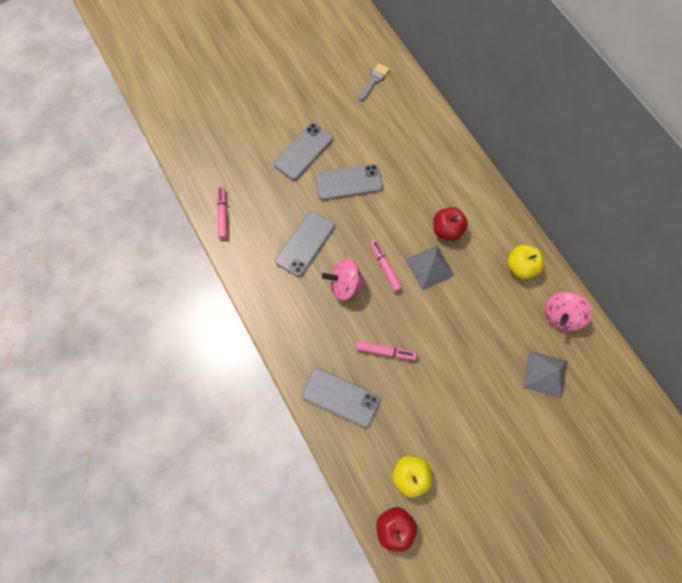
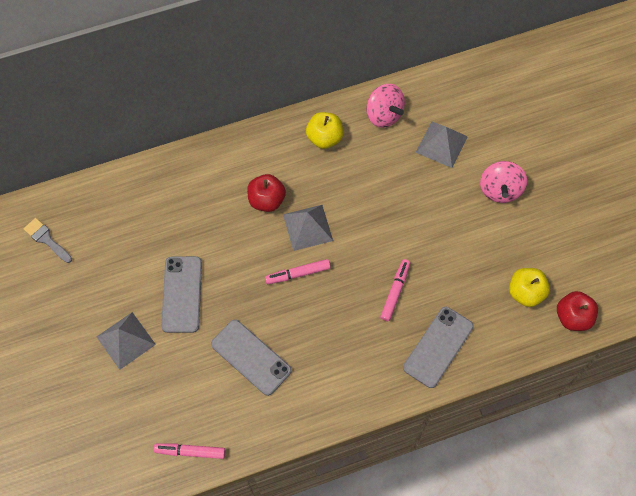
camera: 80 degrees left, 5 degrees down
grey phone [274,123,333,180] -> grey pyramid [97,312,156,370]
pink spinning top [322,259,366,301] -> pink spinning top moved to [480,161,527,203]

